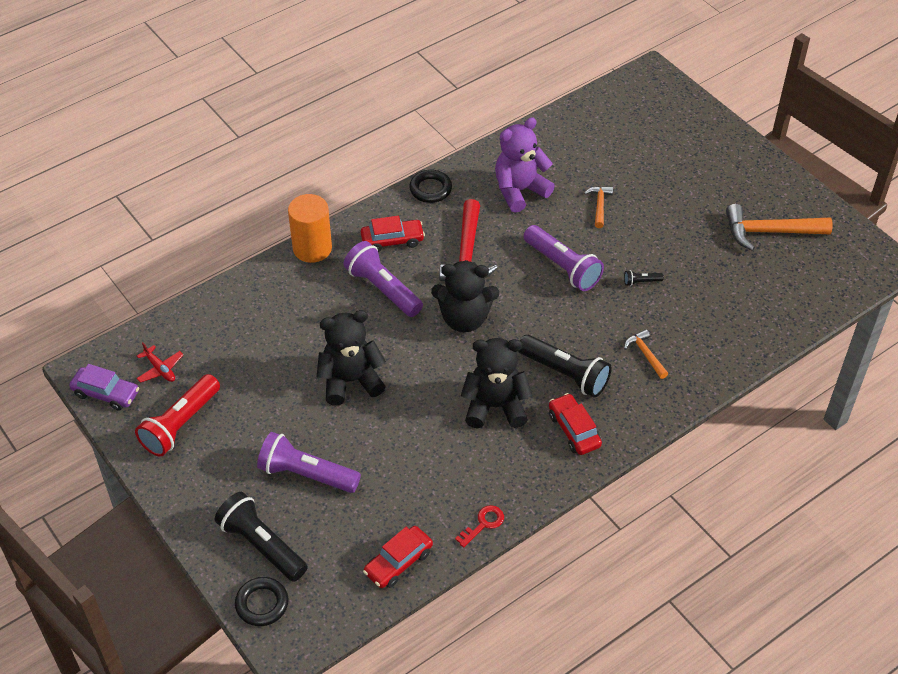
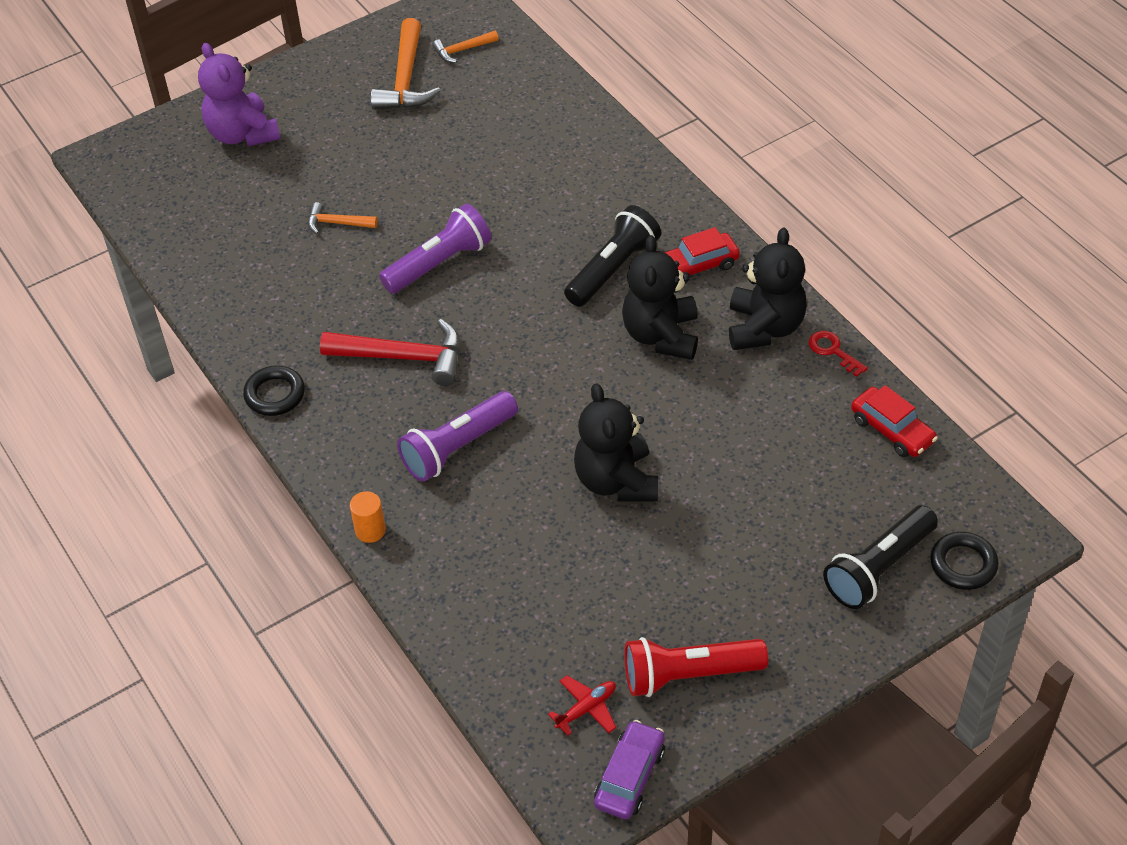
camera: 85 degrees left, 0 degrees up
red flashlight [135,374,220,457] -> red flashlight turned 135 degrees clockwise [624,637,768,697]
purple flashlight [257,432,361,493] -> none
orange cylinder [288,194,332,263] -> orange cylinder [350,491,386,543], size x0.53
red car [361,216,425,252] -> none
black teddy bear [431,260,499,332] -> black teddy bear moved to [729,228,807,350]
purple teddy bear [495,117,555,213] -> purple teddy bear moved to [198,43,280,146]
black flashlight [624,270,664,286] -> none
orange hammer [624,329,668,379] -> orange hammer moved to [432,31,499,63]

